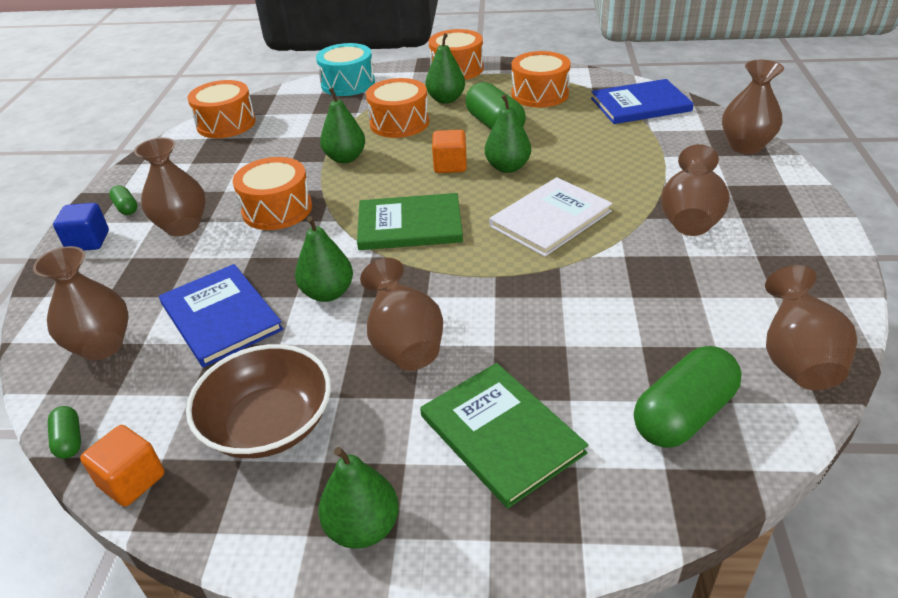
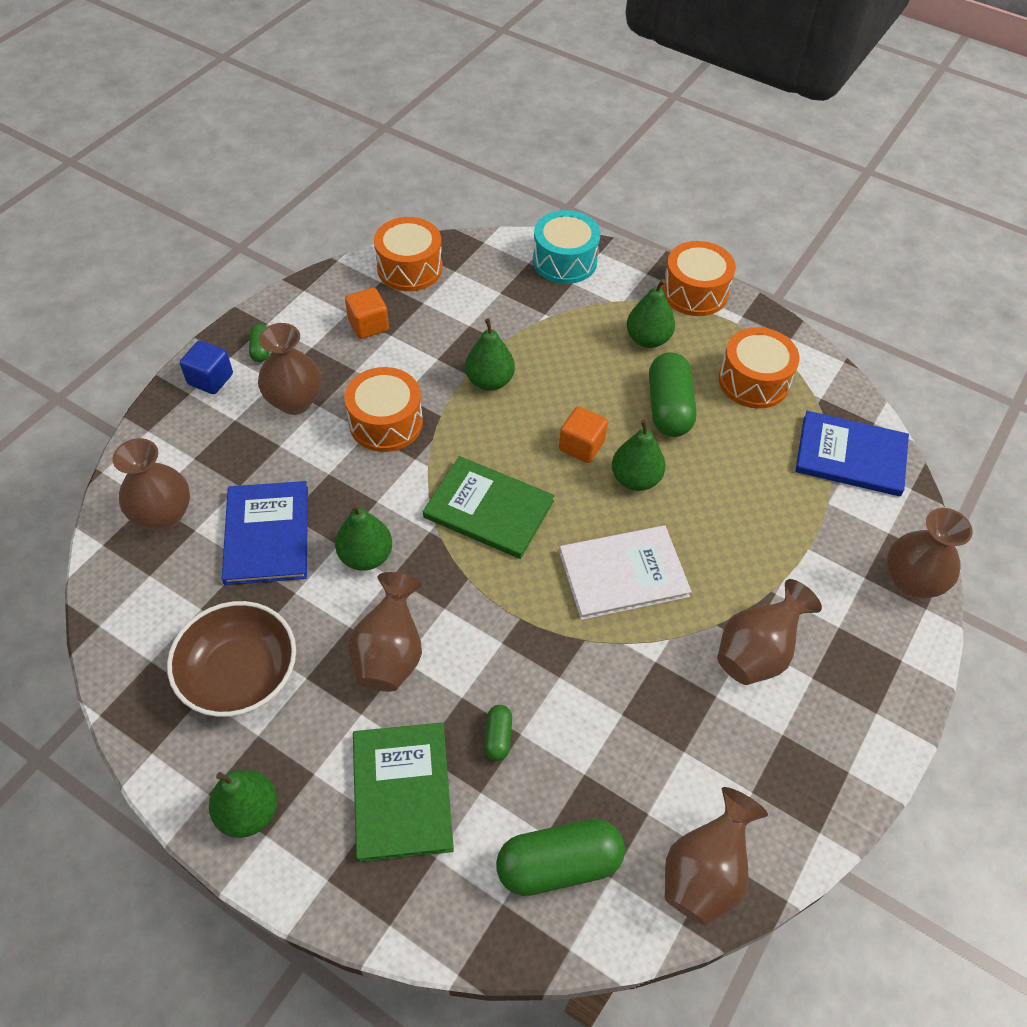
camera: 25 degrees right, 15 degrees up
green capsule [48,406,81,459] -> green capsule moved to [484,705,512,761]
orange cube [80,425,164,507] -> orange cube moved to [345,288,389,339]
orange drum [366,78,429,138] -> none

